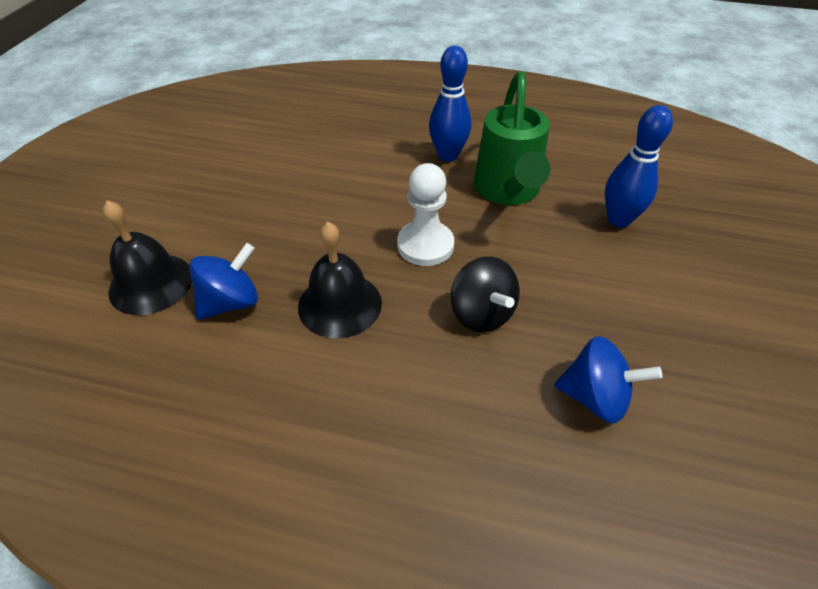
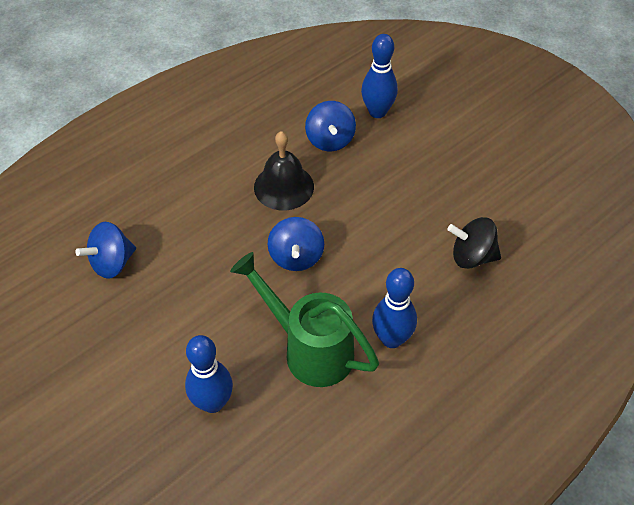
camera: 125 degrees right, 5 degrees up
black bell [103,200,192,315] -> blue bowling pin [361,34,398,118]
white pawn [397,163,454,266] -> blue spinning top [267,217,324,271]
black spinning top [451,256,520,332] -> black spinning top moved to [447,217,501,269]

